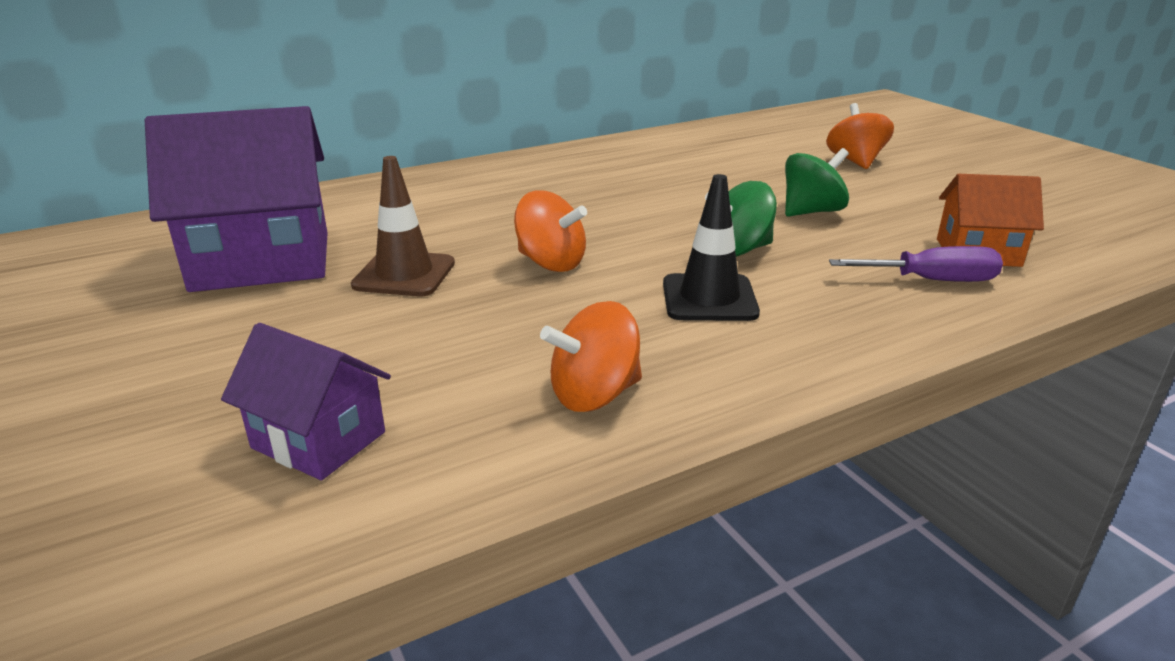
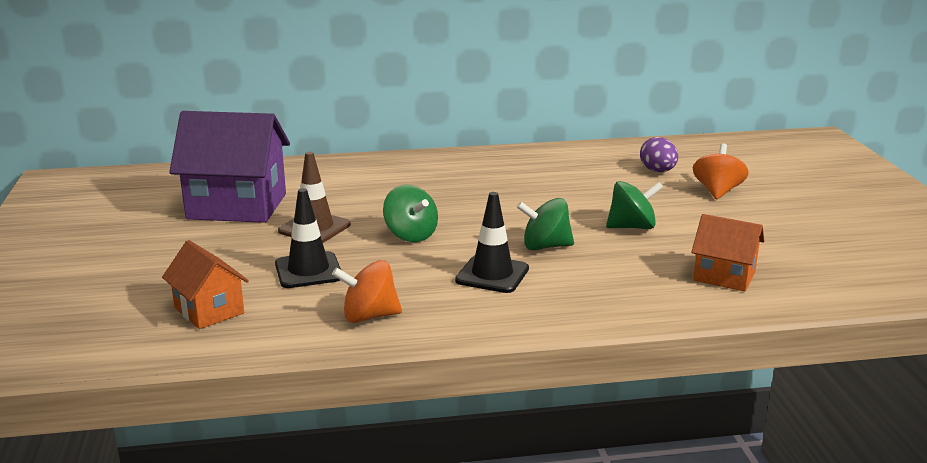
camera: 20 degrees right, 5 degrees down
purple house [221,323,391,480] -> orange house [162,240,249,329]
orange spinning top [514,190,587,272] -> green spinning top [383,185,438,242]
purple screwdriver [829,246,1003,282] -> none
none -> black traffic cone [275,188,341,288]
none -> purple egg [640,137,678,172]

